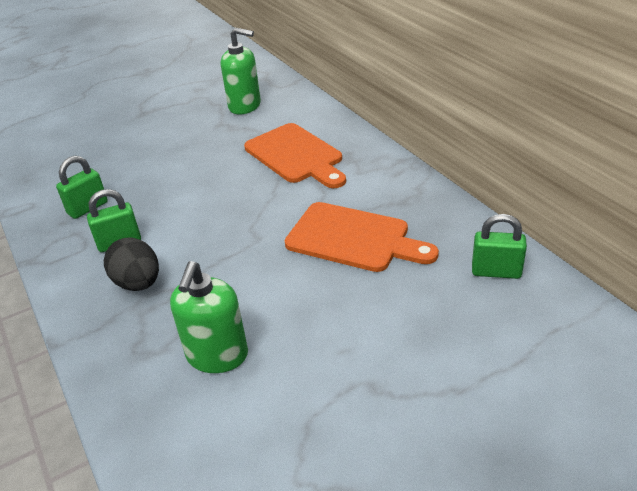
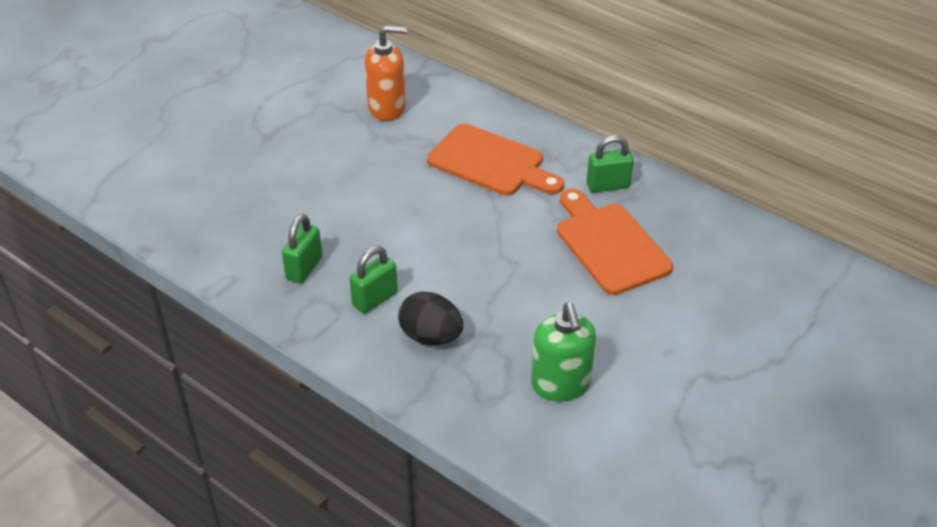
camera: 25 degrees left, 5 degrees up
green soap dispenser [221,28,261,114] -> orange soap dispenser [365,25,407,121]
orange cutting board [284,202,439,272] -> orange cutting board turned 120 degrees counterclockwise [557,189,673,295]
green padlock [472,214,527,279] -> green padlock moved to [587,135,634,193]

